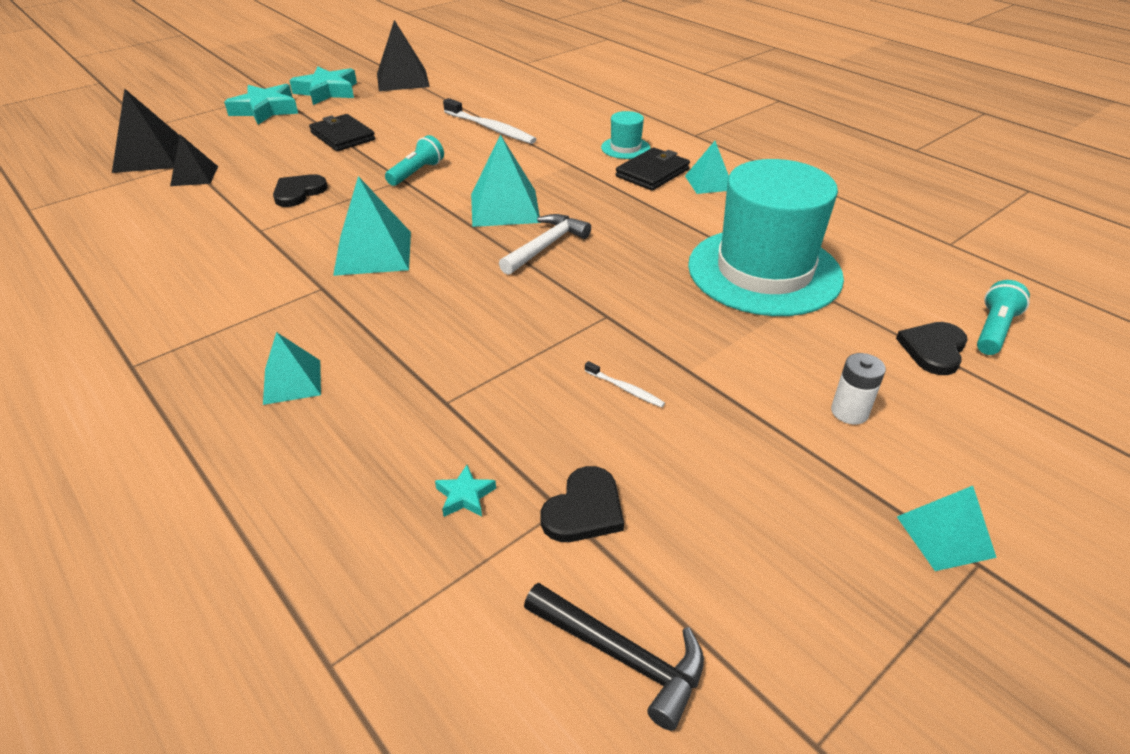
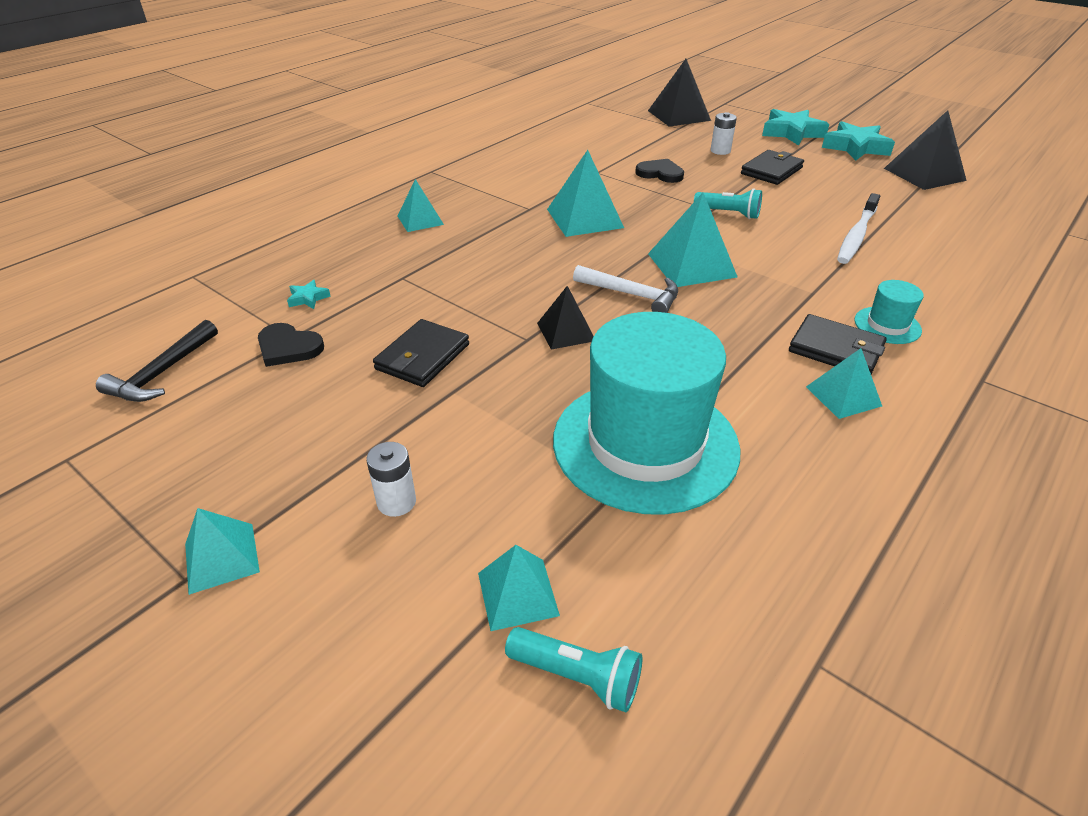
camera: 80 degrees right, 0 degrees up
black pyramid [170,134,218,186] -> black pyramid moved to [537,286,594,350]
white toothbrush [585,361,665,408] -> black wallet [373,319,469,387]
black heart [896,322,967,375] -> turquoise pyramid [478,545,560,631]
none -> white battery [710,112,737,155]

